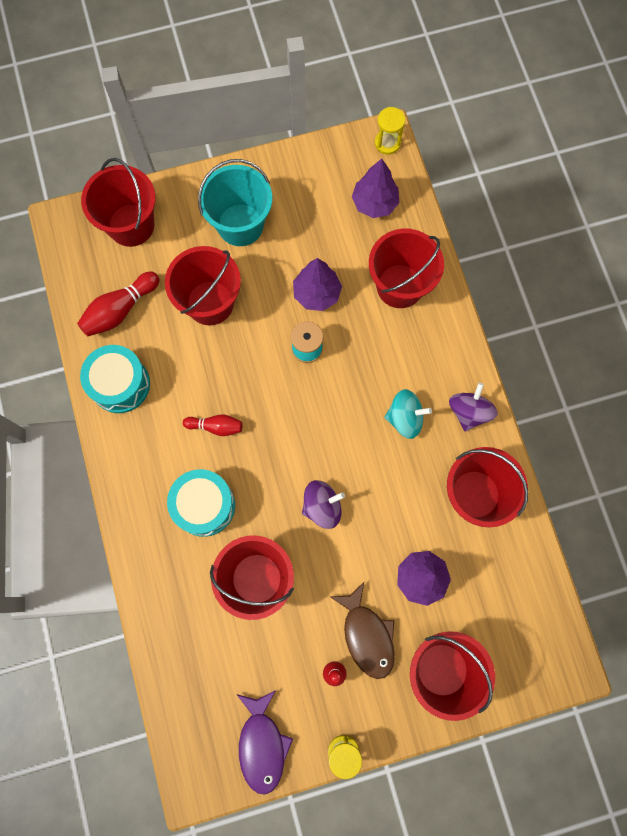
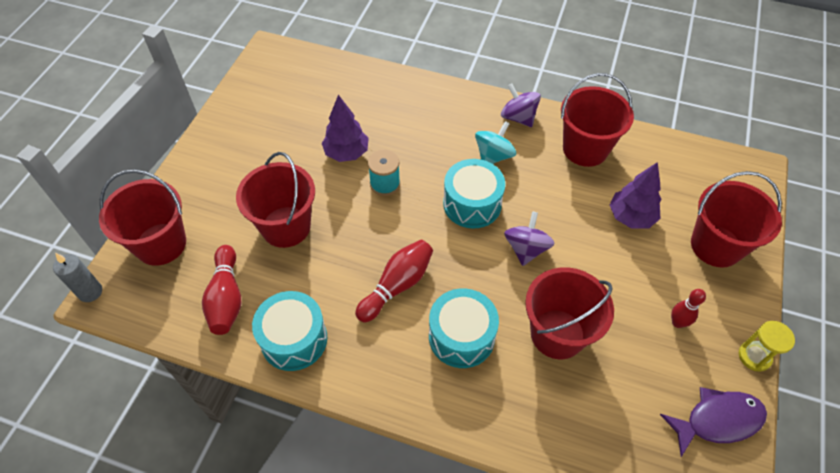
camera: 55 degrees left, 20 degrees down
red bowling pin [183,415,243,436] -> red bowling pin [355,239,433,323], size x1.60
turquoise bucket [198,159,272,246] -> none
purple fish [237,690,293,795] -> purple fish turned 45 degrees counterclockwise [660,387,767,457]
brown fish [330,582,395,679] -> none
purple tree [352,159,399,218] -> none
red bucket [369,229,444,308] -> none
yellow hourglass [375,107,405,155] -> none
none -> grey candle [53,253,102,302]
none -> turquoise drum [443,159,505,228]

